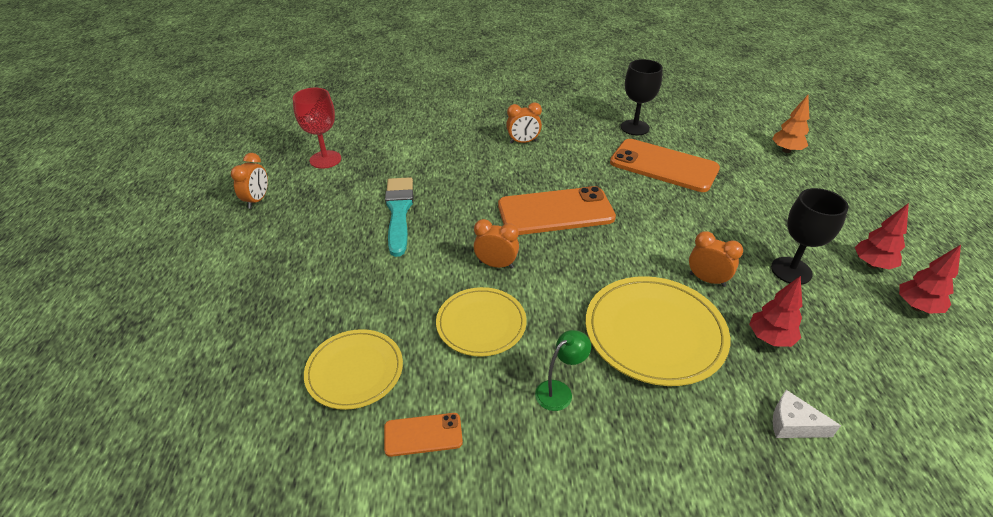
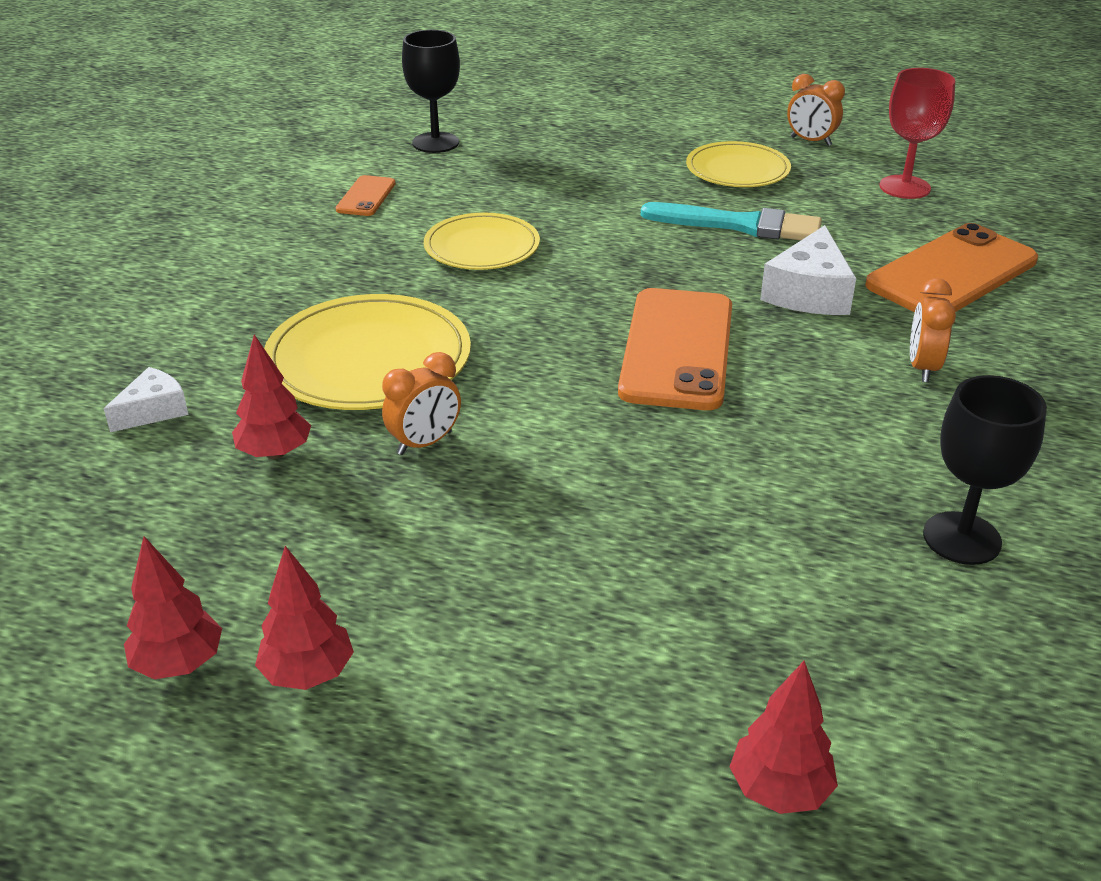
camera: 110 degrees right, 5 degrees down
yellow plate [304,329,403,410] -> yellow plate moved to [686,141,791,187]
orange clock [473,219,519,269] -> none
green lamp [535,330,591,411] -> none
orange phone [610,139,720,192] -> orange phone moved to [865,223,1038,312]
black goblet [771,188,848,284] -> black goblet moved to [402,30,460,153]
orange tree [772,95,809,153] -> red tree [729,661,838,814]
none -> white cheese [760,225,856,315]

